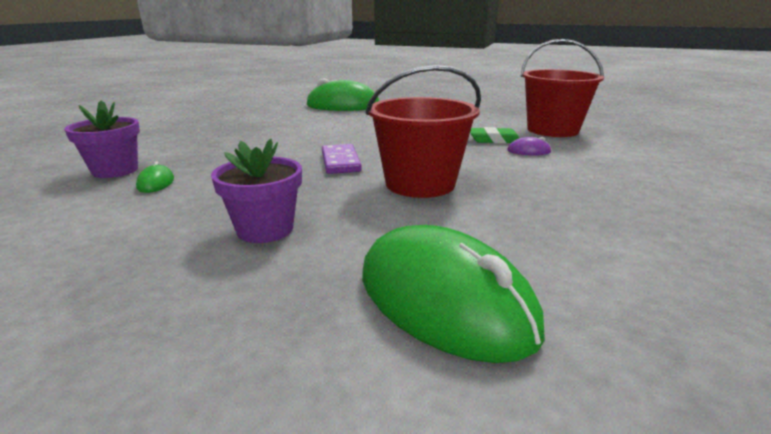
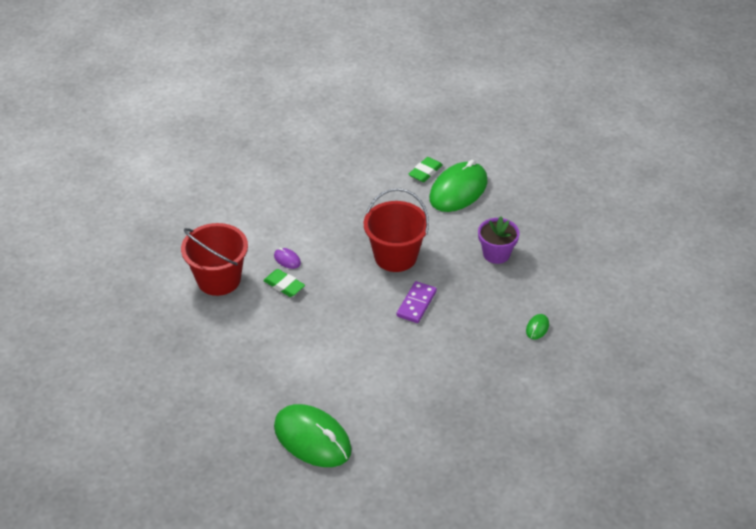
camera: 145 degrees left, 20 degrees up
purple flower pot [64,100,140,178] -> none
green mouse [362,225,545,363] -> green mouse turned 45 degrees clockwise [429,160,488,212]
none -> green eraser [409,157,443,182]

